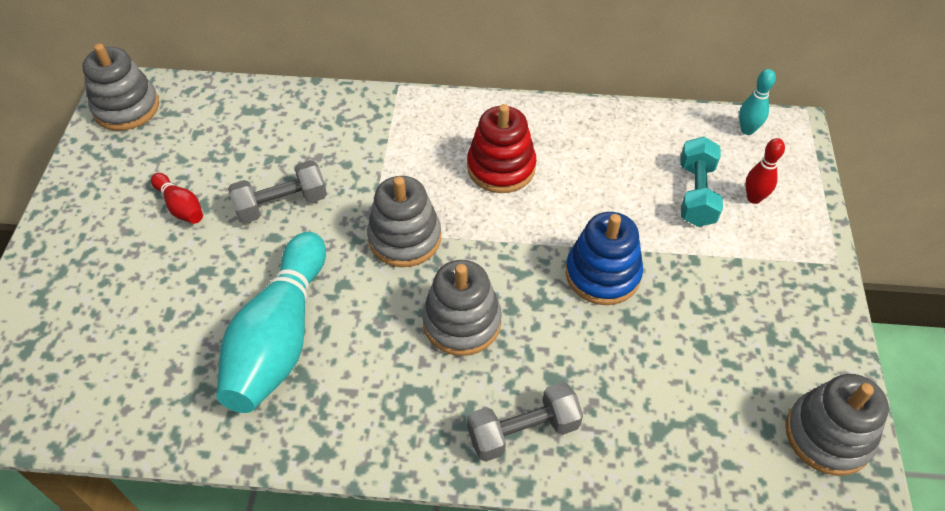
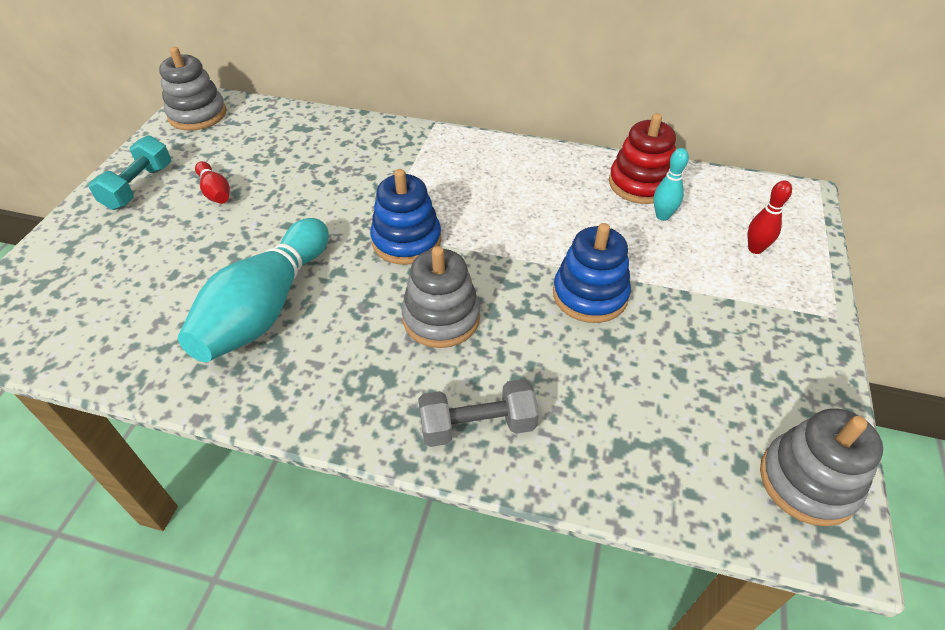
camera: 10 degrees right, 5 degrees down
grey dumbbell [228,160,327,224] -> none
grey stacking toy [367,176,441,267] -> blue stacking toy [370,169,441,265]
red stacking toy [467,104,536,193] -> red stacking toy moved to [609,113,676,204]
turquoise dumbbell [681,137,723,227] -> turquoise dumbbell moved to [89,135,171,210]
turquoise bowling pin [739,69,776,135] -> turquoise bowling pin moved to [654,148,689,221]

